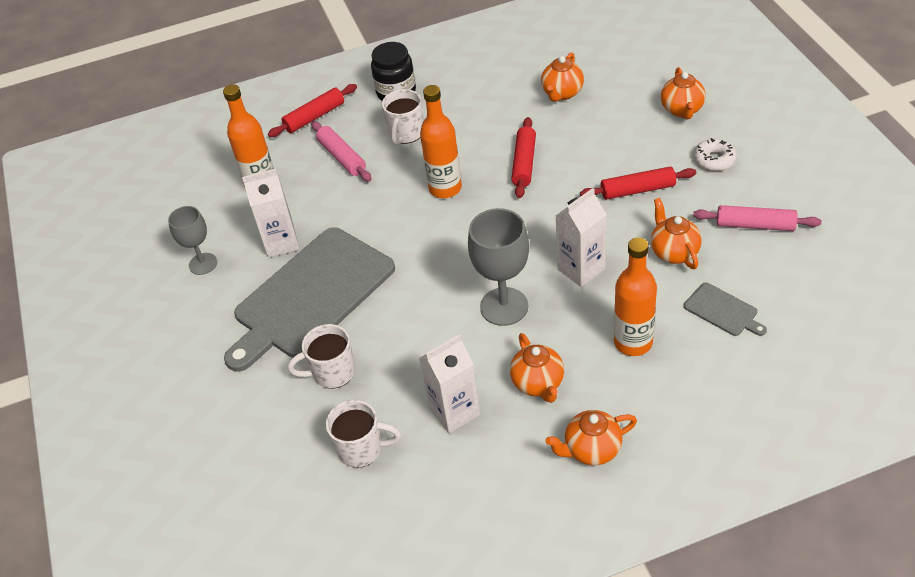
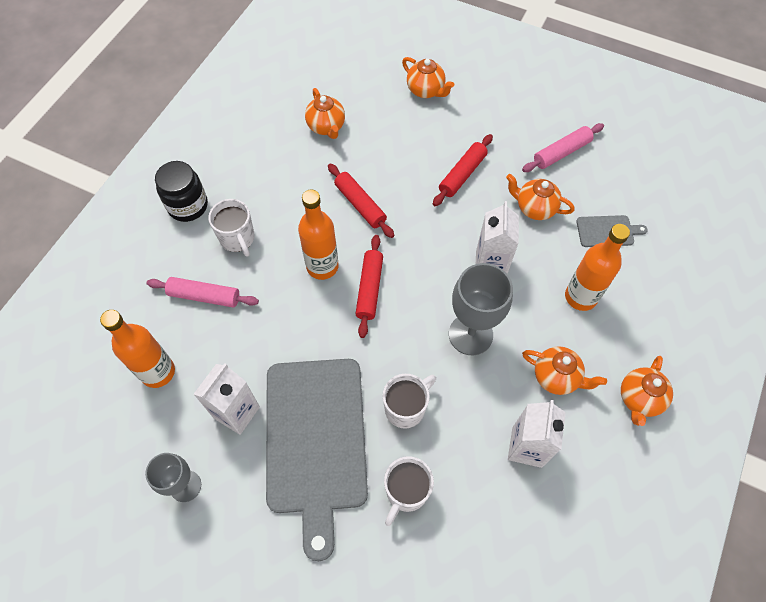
camera: 50 degrees left, 15 degrees up
red rolling pin [268,84,357,137] -> red rolling pin moved to [355,235,383,338]
white mug [326,400,401,468] -> white mug moved to [383,374,436,428]
white donut [694,138,737,171] -> none

